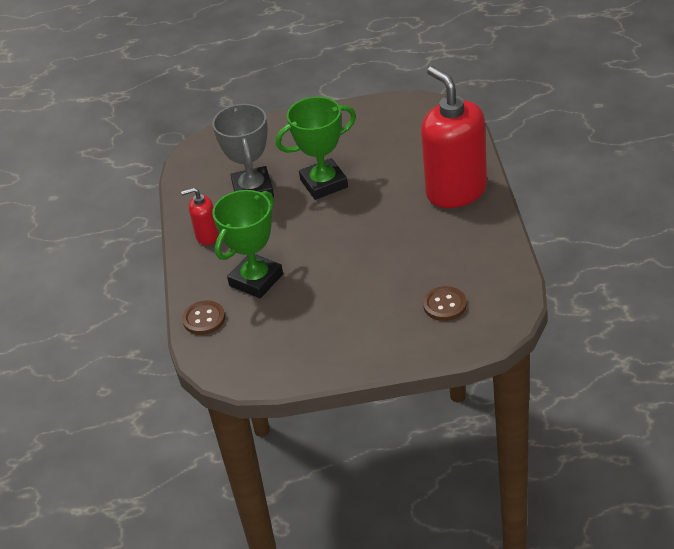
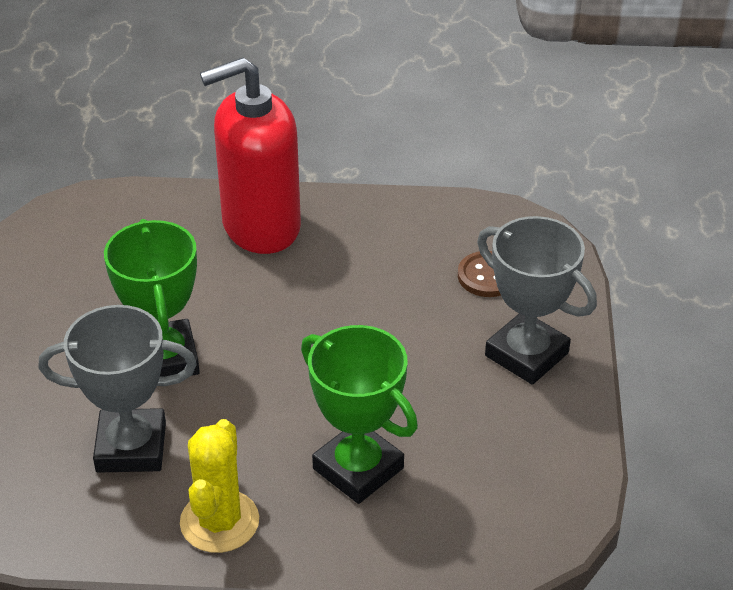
camera: 85 degrees left, 0 degrees up
red soap dispenser [181,188,219,245] -> yellow cactus [180,419,259,553]
brown button [182,300,225,335] -> none
none -> grey trophy [477,216,597,385]

